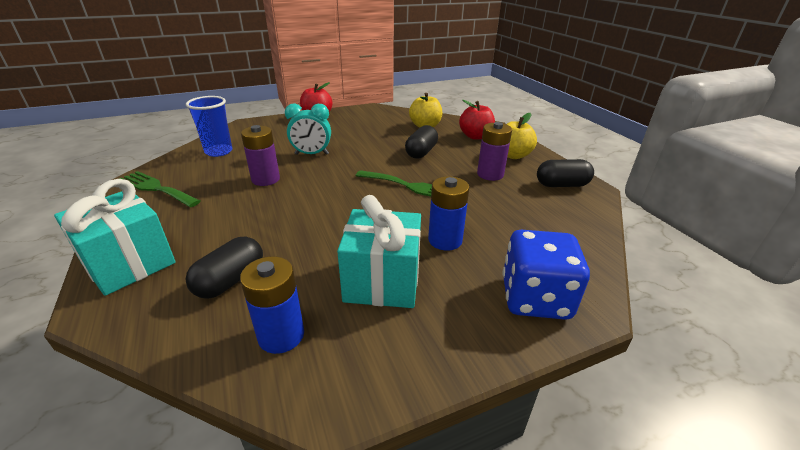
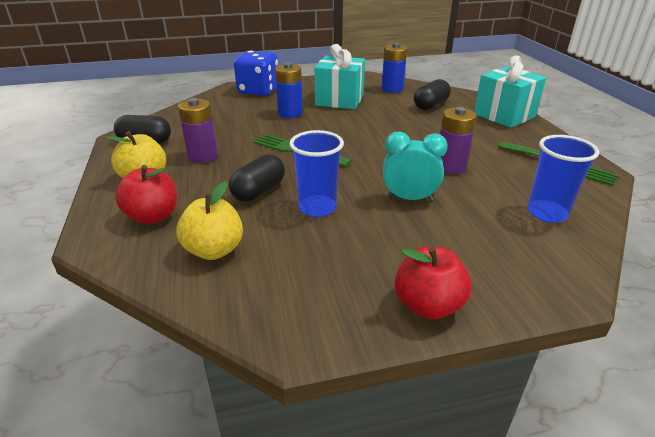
camera: 170 degrees left, 0 degrees up
none -> blue cup [289,130,344,217]

